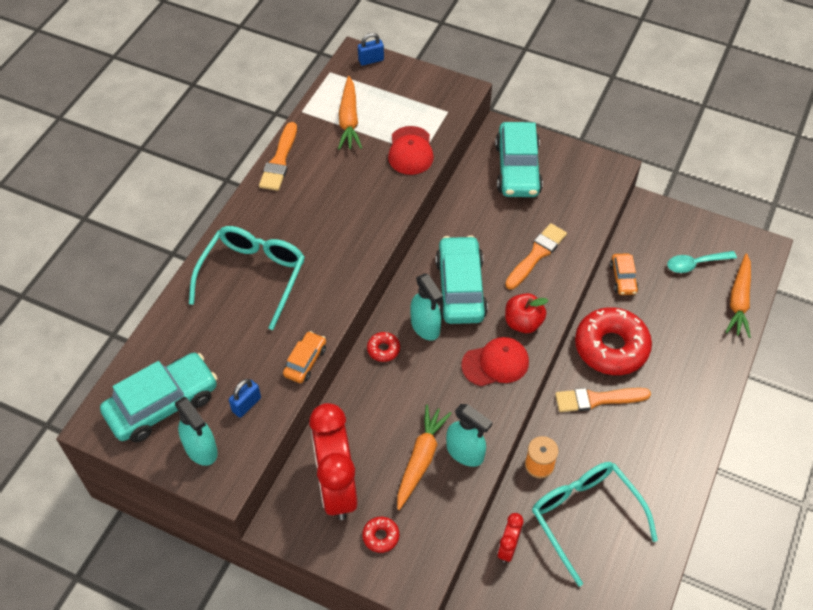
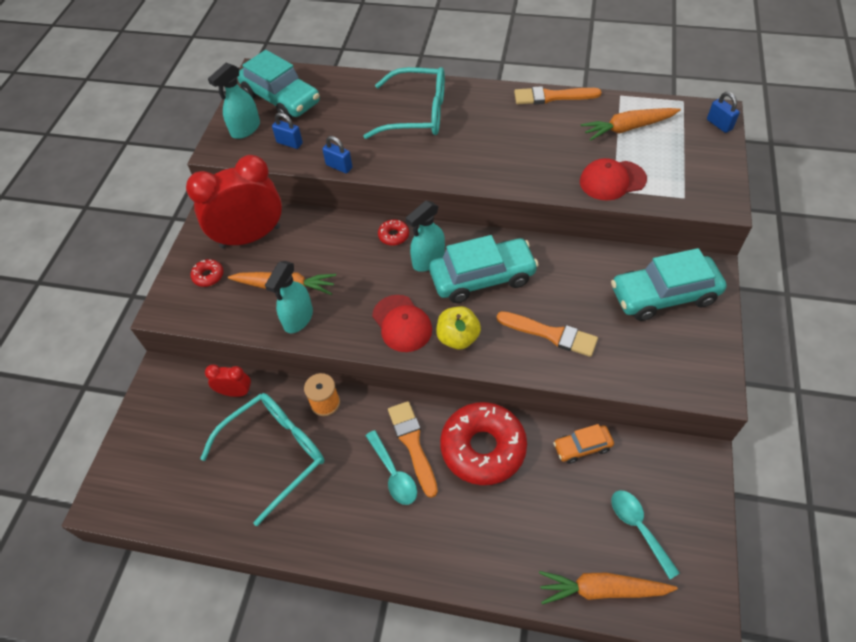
camera: 80 degrees right, 0 degrees up
orange car [283,331,326,383] -> blue padlock [322,136,352,173]
red apple [505,293,549,333] -> yellow apple [436,306,481,350]
none -> turquoise spoon [366,430,417,505]

